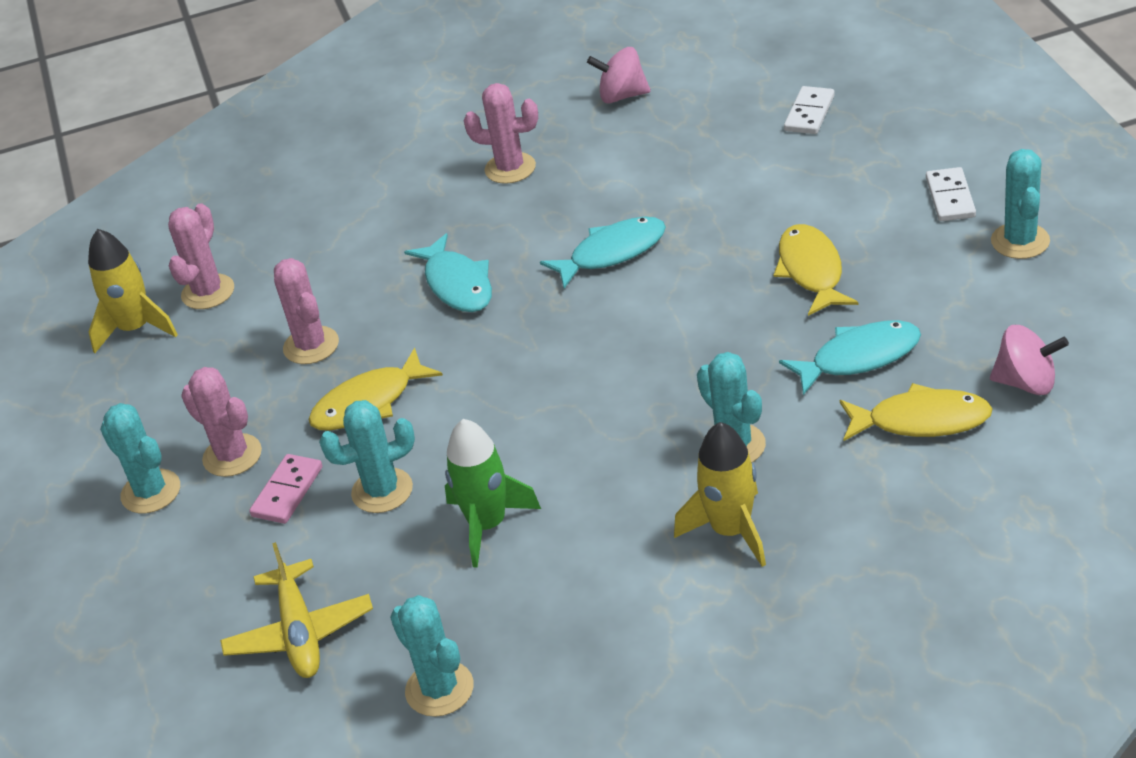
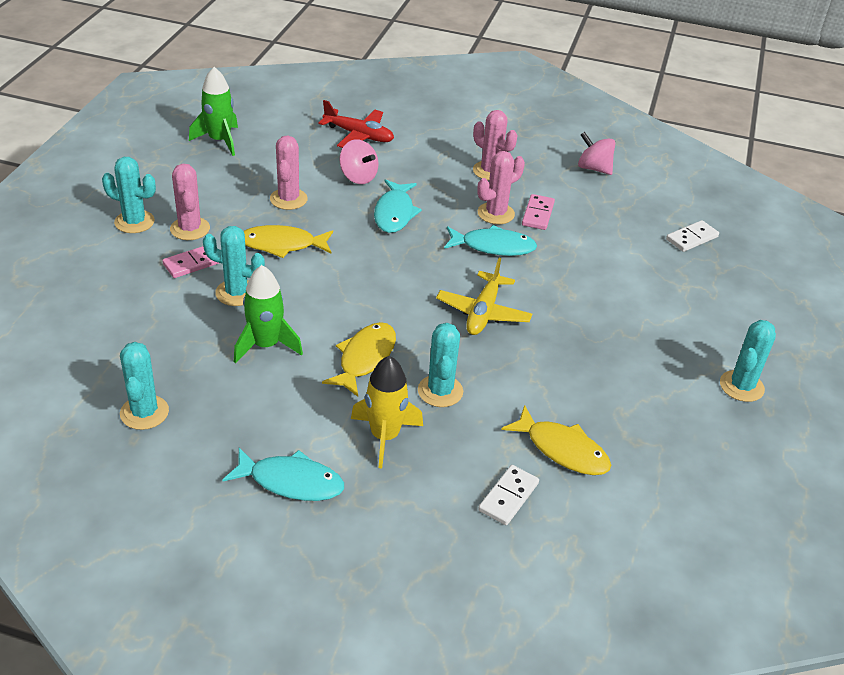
camera: 25 degrees right, 0 degrees up
yellow rocket [88,229,178,353] -> green rocket [189,67,238,156]
turquoise cactus [100,403,180,513] -> turquoise cactus turned 60 degrees counterclockwise [102,157,156,233]
pink cactus [168,203,234,309] -> pink cactus moved to [477,151,525,224]
yellow plane [220,542,373,678] -> yellow plane moved to [436,258,532,335]
yellow fish [773,224,859,316] -> yellow fish moved to [322,322,396,397]
turquoise fish [779,320,921,395] -> turquoise fish moved to [222,448,344,501]
white domino [926,167,976,221] -> white domino moved to [478,465,539,525]
pink spinning top [990,325,1069,395] -> pink spinning top moved to [339,139,379,184]
none -> red plane [318,100,394,148]
none -> pink domino [522,194,555,230]

